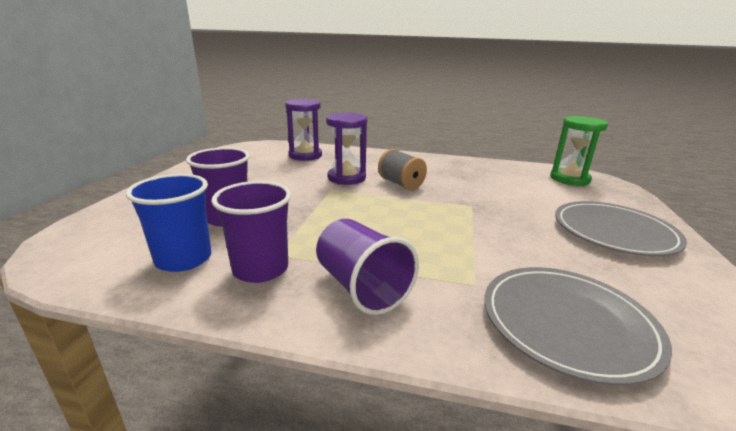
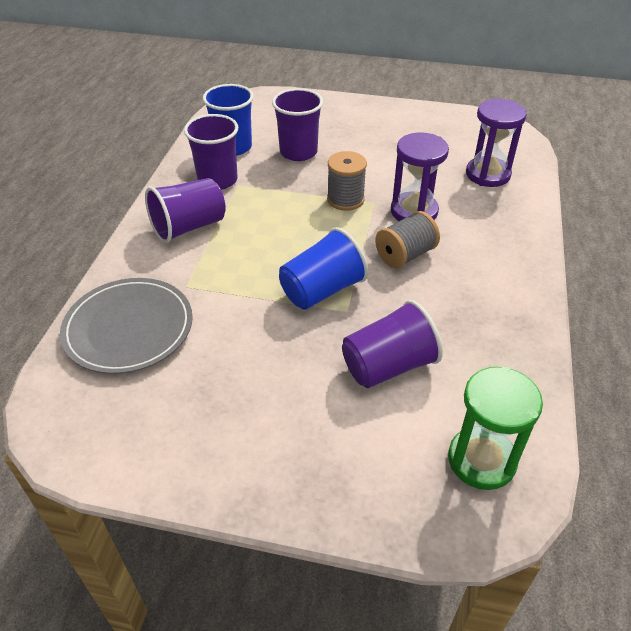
camera: 90 degrees right, 20 degrees up
grey plate [555,201,687,256] -> none
none -> blue cup [279,227,368,310]
none -> grey spool [327,151,367,211]
none -> purple cup [342,300,443,388]

